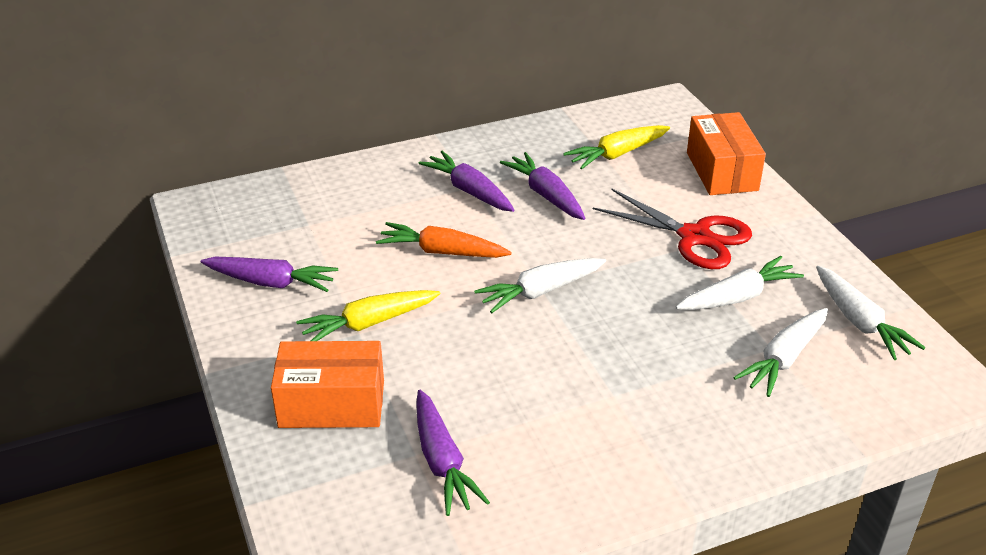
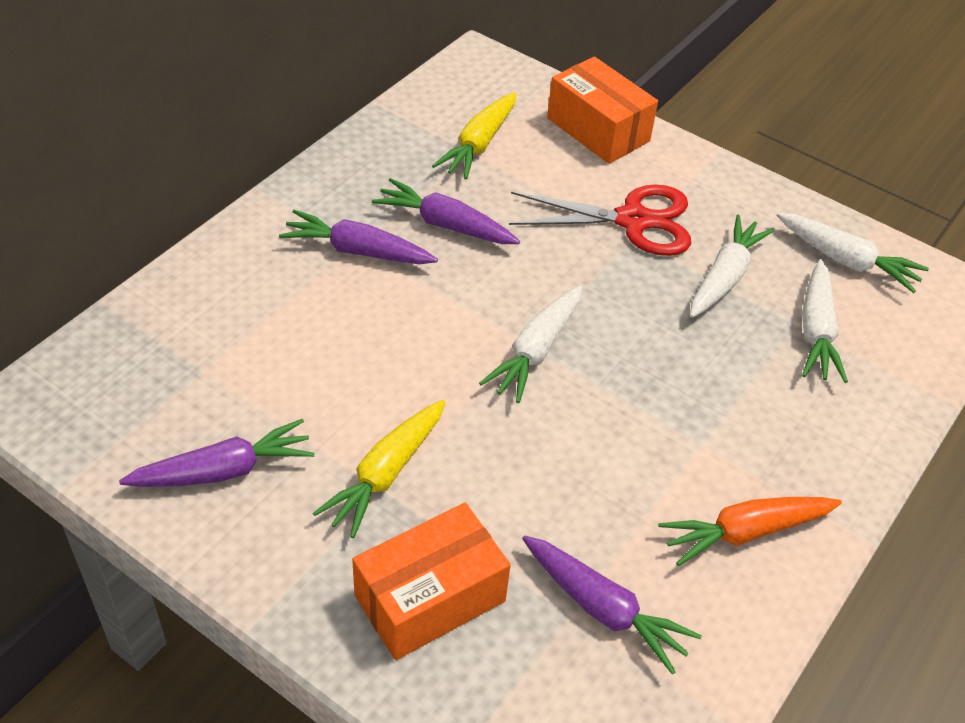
camera: 35 degrees left, 10 degrees up
orange carrot [376,222,512,258] -> orange carrot moved to [658,497,842,566]

